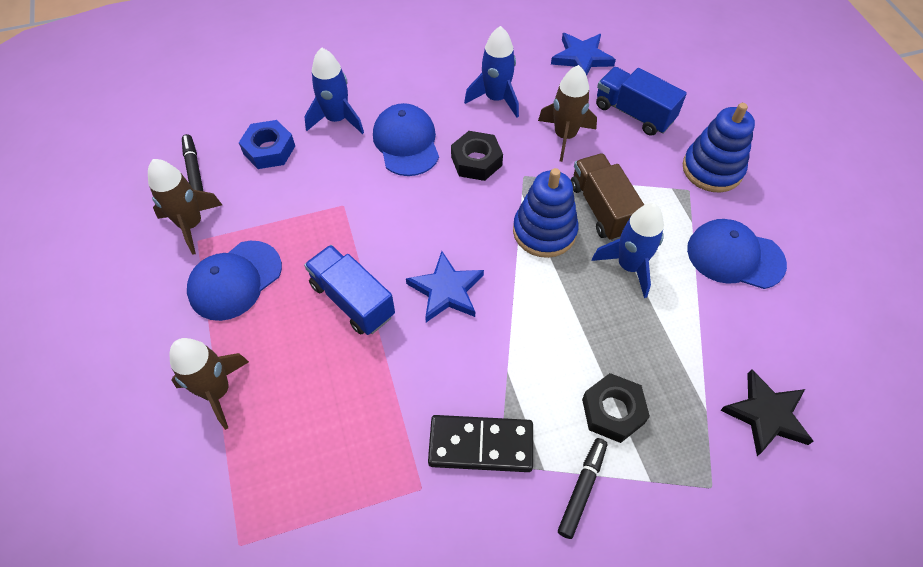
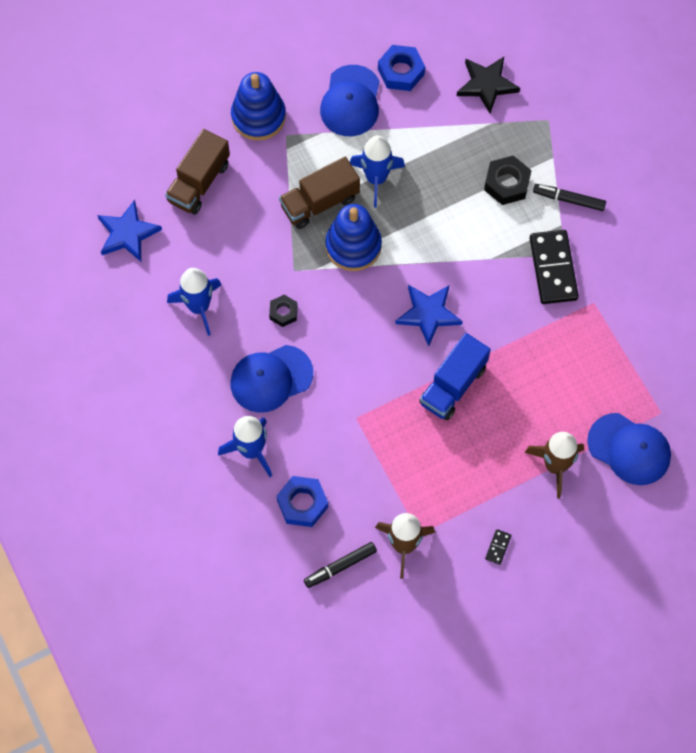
camera: 100 degrees left, 10 degrees up
blue cap [187,241,282,321] -> blue cap moved to [587,413,671,485]
black nut [451,131,503,181] -> black nut [269,295,298,327], size x0.62
brown rocket [538,65,597,162] -> none
blue truck [596,67,687,136] -> brown truck [165,129,230,215]
none -> blue nut [378,45,425,91]
none -> black domino [485,529,511,565]

